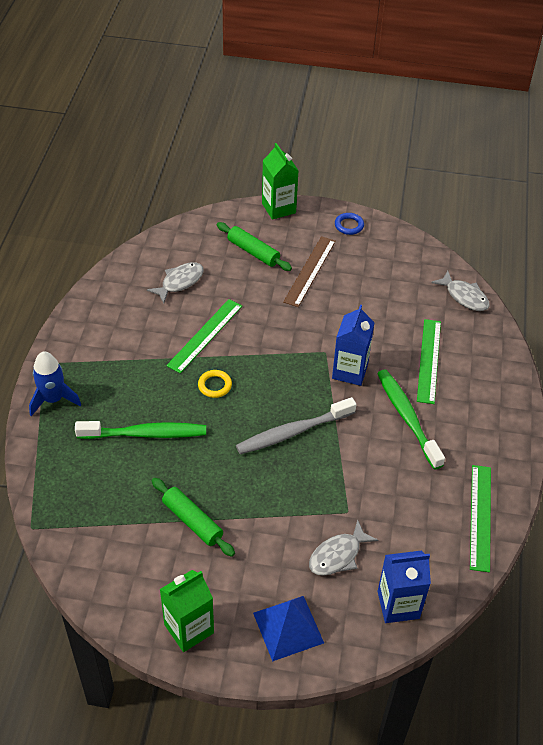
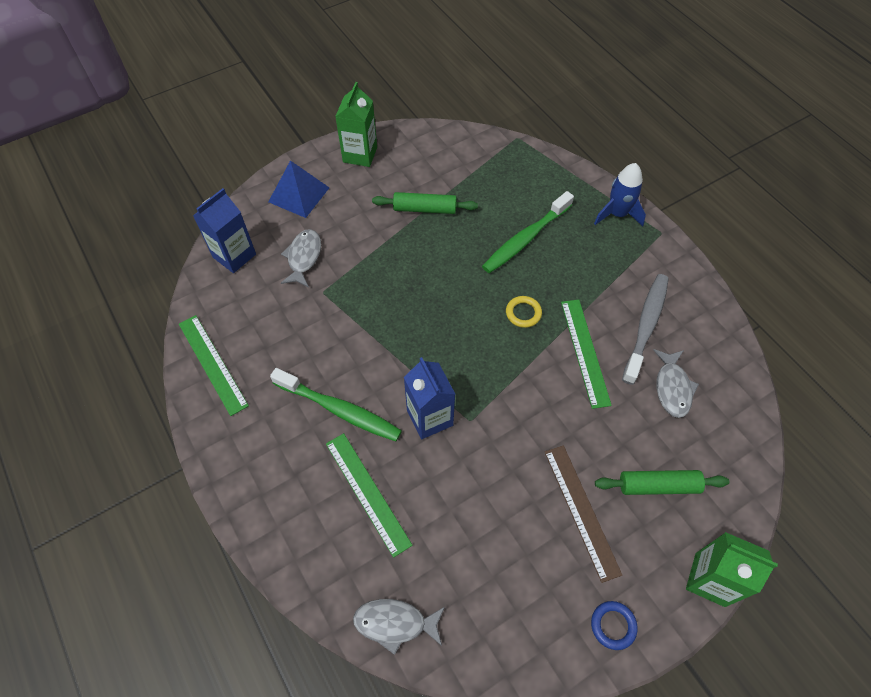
camera: 140 degrees right, 10 degrees up
grey toothbrush [236,397,357,454] -> grey toothbrush moved to [622,274,669,385]

